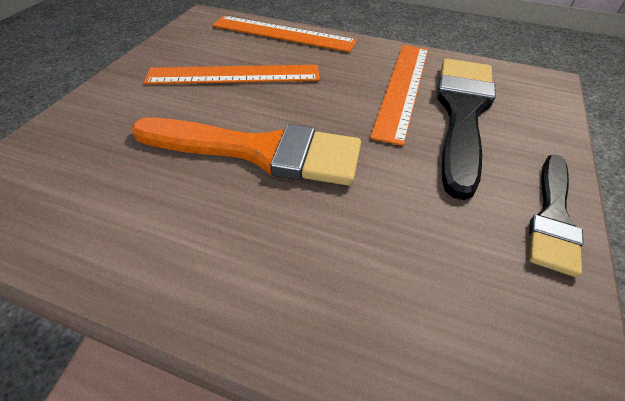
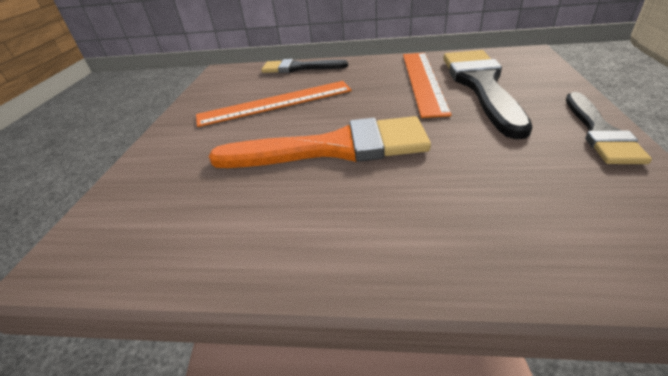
camera: 10 degrees left, 10 degrees down
orange ruler [212,16,357,52] -> black brush [261,59,348,73]

